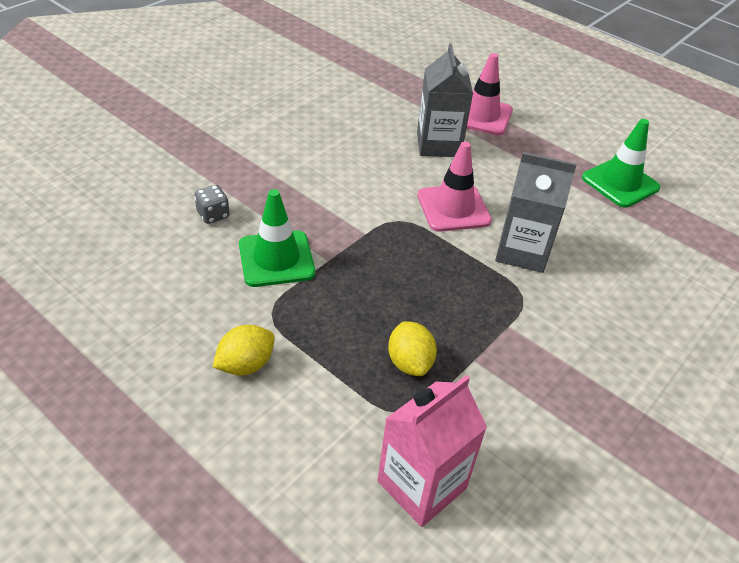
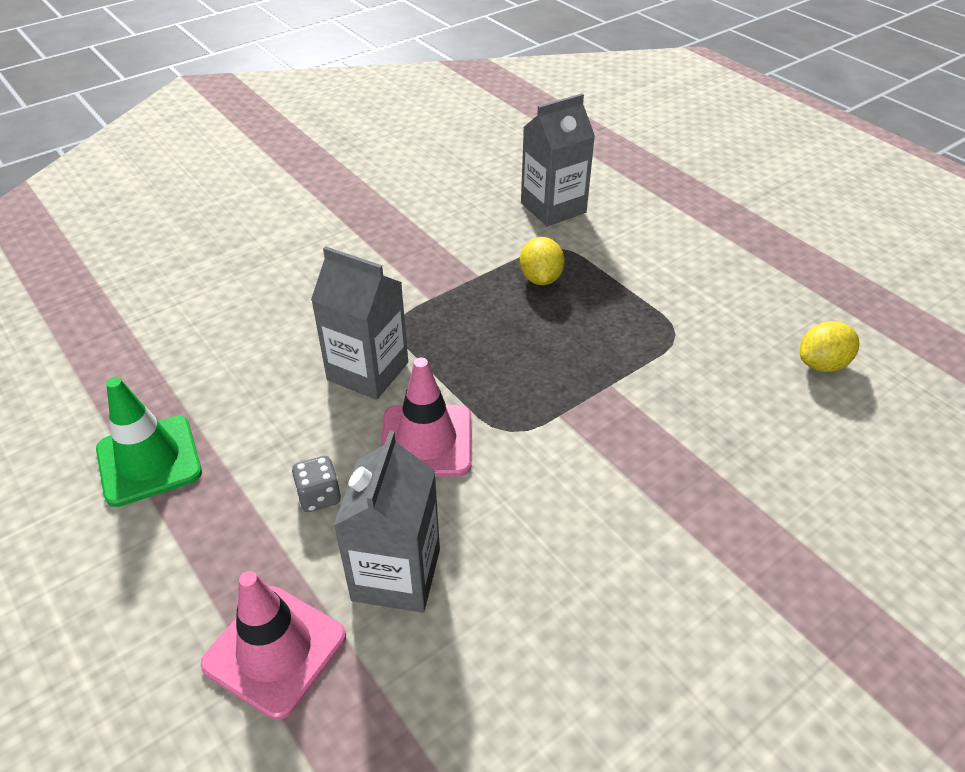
camera: 165 degrees left, 0 degrees up
grey dice [194,185,230,224] -> grey dice moved to [292,456,341,512]
yellow lemon [213,325,275,375] -> yellow lemon moved to [800,321,859,372]
green traffic cone [239,189,315,287] -> none
pink carton [377,375,487,527] -> grey carton [521,93,595,226]

